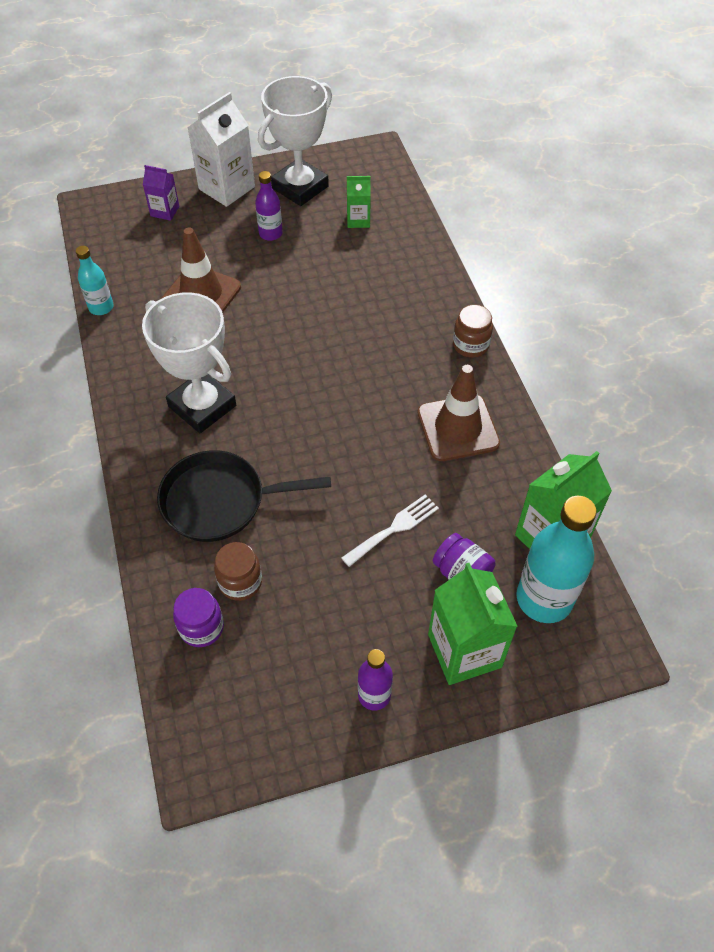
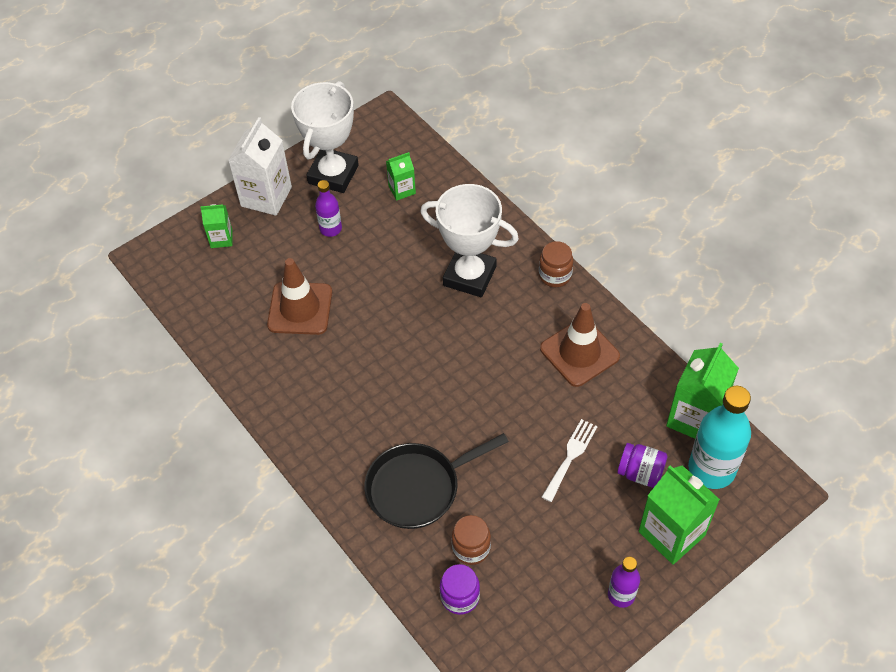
camera: 20 degrees left, 0 degrees up
turquoise bottle [76,246,114,315] -> none
white trophy [142,292,236,433] -> white trophy moved to [420,184,519,297]
purple carton [143,165,179,221] -> green carton [200,204,232,248]

